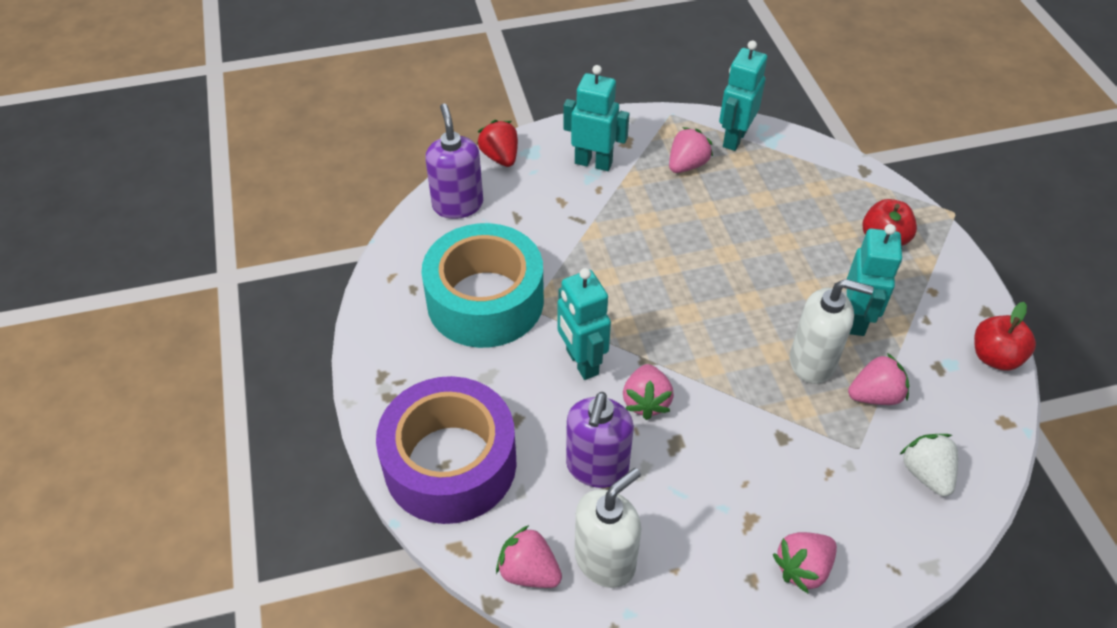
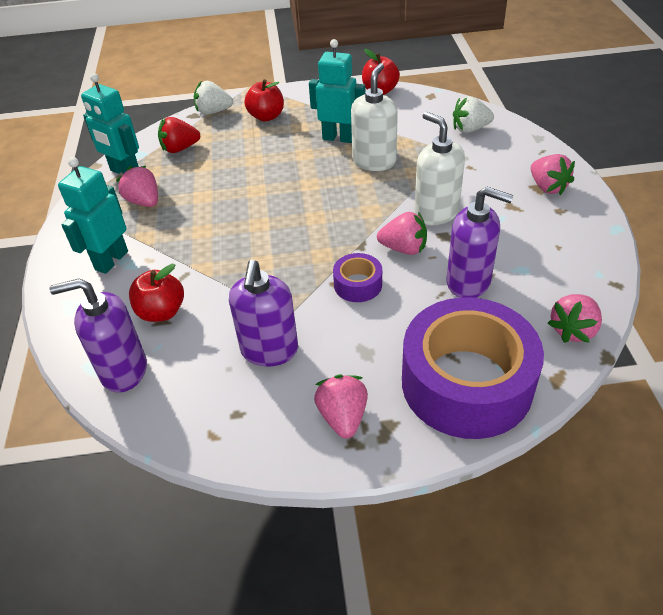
camera: 80 degrees left, 5 degrees down
turquoise tape [421,223,544,348] -> purple soap dispenser [229,260,298,367]
red strawberry [477,120,518,167] -> red strawberry moved to [158,117,200,153]
turquoise robot [558,268,611,380] -> purple tape [333,253,382,302]
white soap dispenser [575,468,641,588] -> white soap dispenser moved to [414,112,465,225]
pink strawberry [848,353,909,405] -> pink strawberry moved to [314,374,368,439]
none -> red apple [129,264,184,322]
none -> white strawberry [194,81,233,115]

